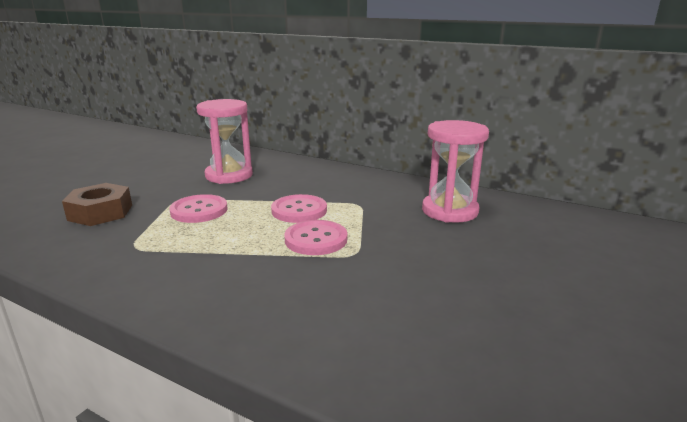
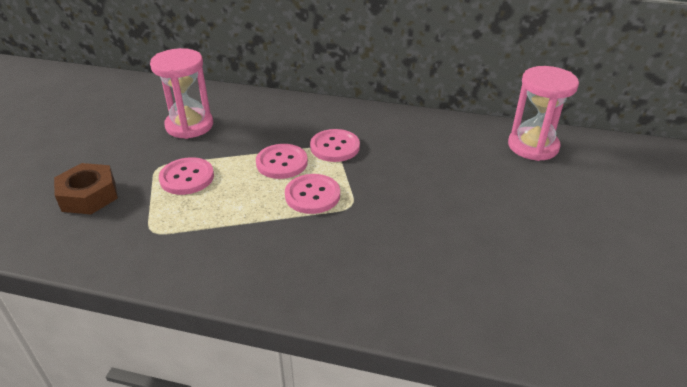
camera: 15 degrees left, 15 degrees up
pink hourglass [422,120,489,223] -> pink hourglass moved to [508,66,579,161]
none -> pink button [310,129,360,162]

